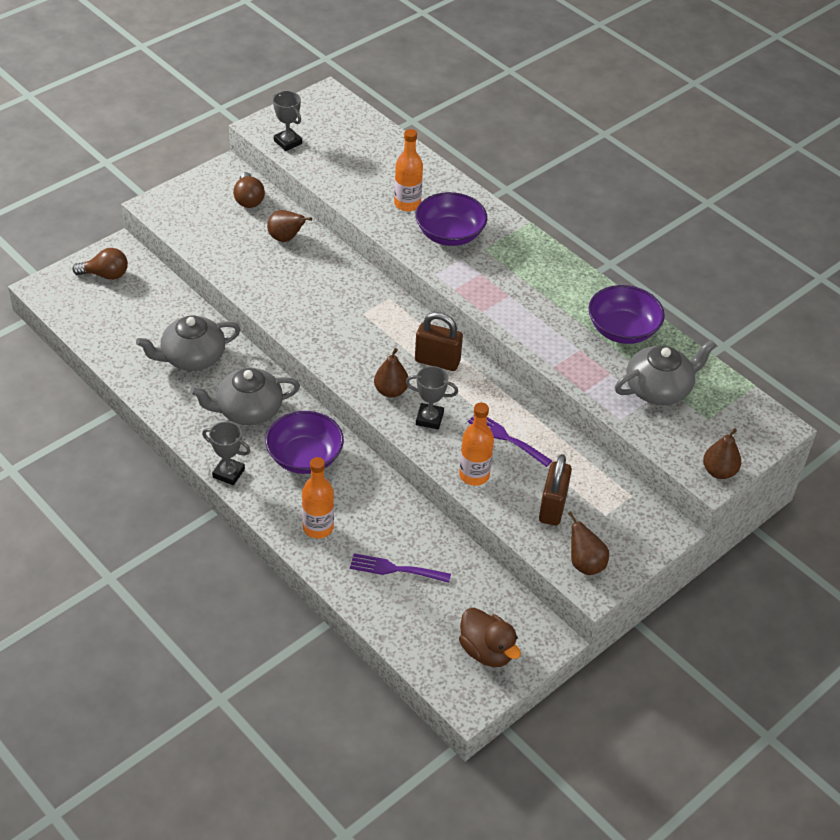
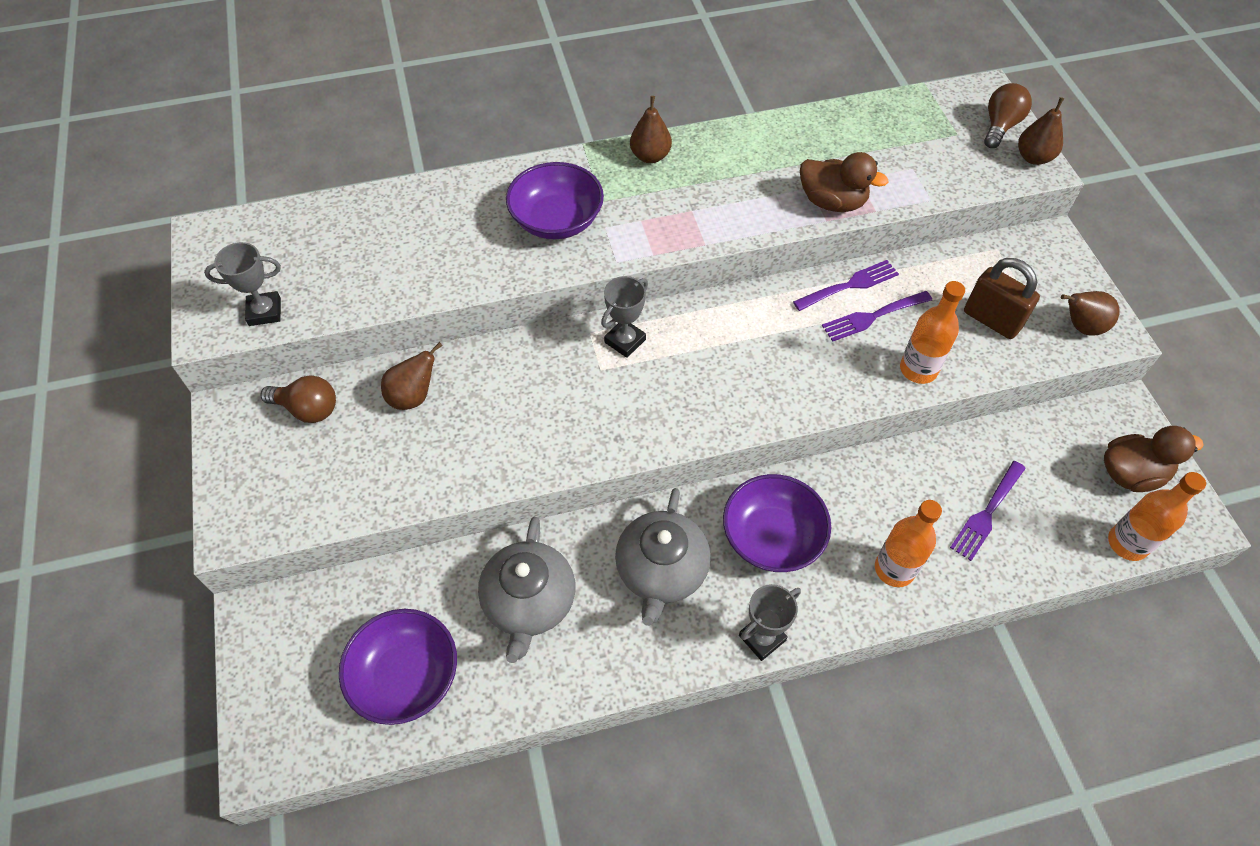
camera: 60 degrees left, 10 degrees up
brown light bulb [72,248,128,280] -> brown light bulb moved to [984,83,1032,148]
brown pear [374,348,408,398] -> brown pear moved to [630,96,672,163]
orange bottle [394,129,423,211] -> orange bottle moved to [1108,472,1206,561]
grey trophy [406,366,458,430] -> grey trophy moved to [601,276,648,358]
brown padlock [415,312,463,371] -> none
purple bowl [588,285,665,344] -> purple bowl moved to [339,609,457,725]
grey teapot [615,340,716,405] -> none
none -> purple fork [793,260,899,311]
none -> brown duck [800,152,889,212]

